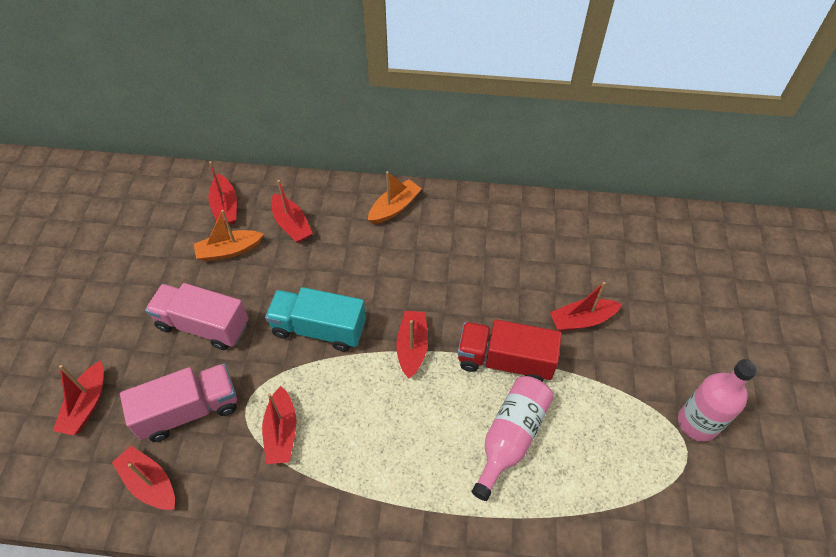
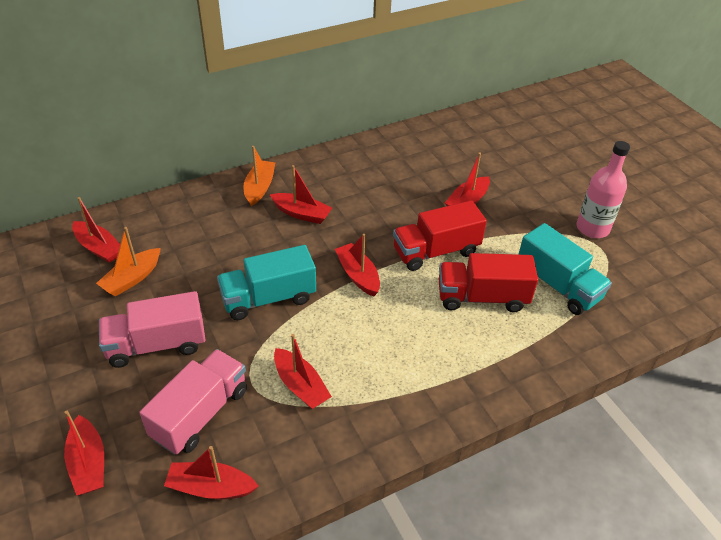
camera: 35 degrees left, 10 degrees down
red boat [271,180,313,243] -> red boat moved to [270,165,332,224]
pink bottle [472,376,554,501] -> red truck [439,253,538,312]
none -> turquoise truck [518,223,612,315]

